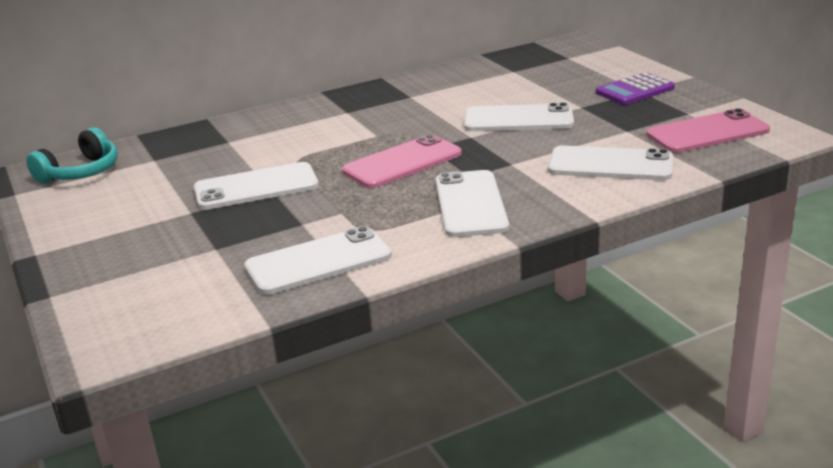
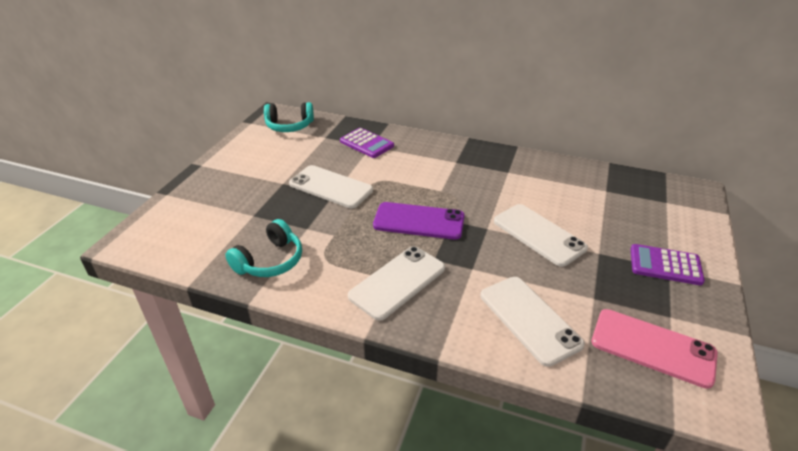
camera: 45 degrees right, 10 degrees up
white phone [244,226,392,295] -> turquoise headphones [225,219,302,277]
pink phone [342,134,462,188] -> purple phone [373,202,465,240]
none -> purple calculator [340,128,394,158]

